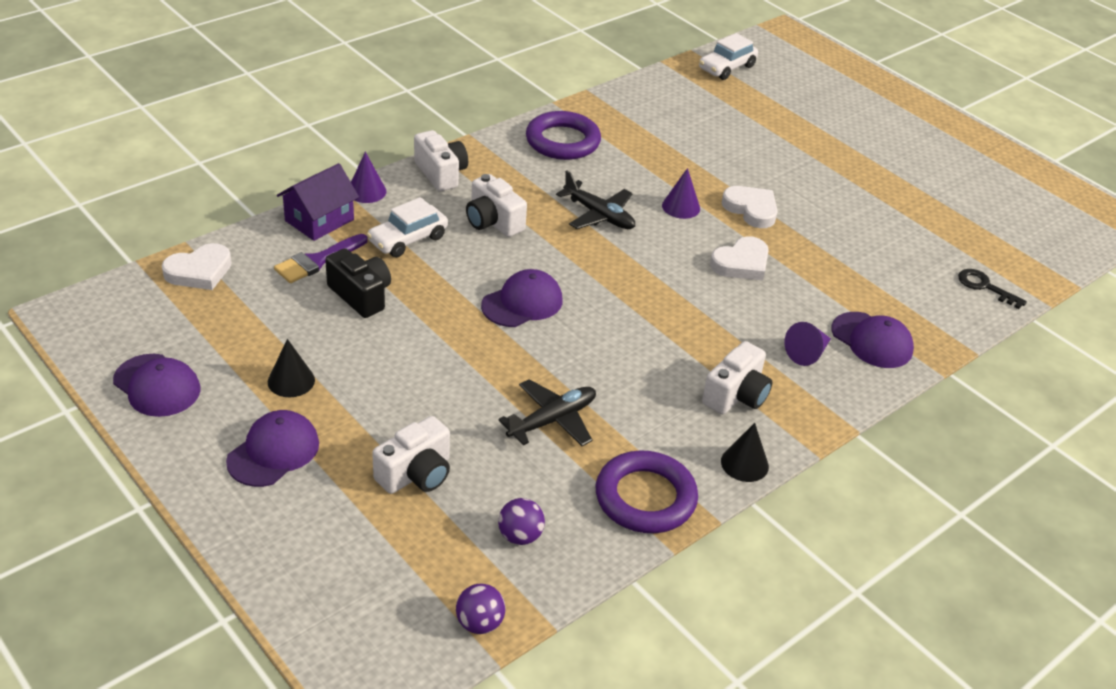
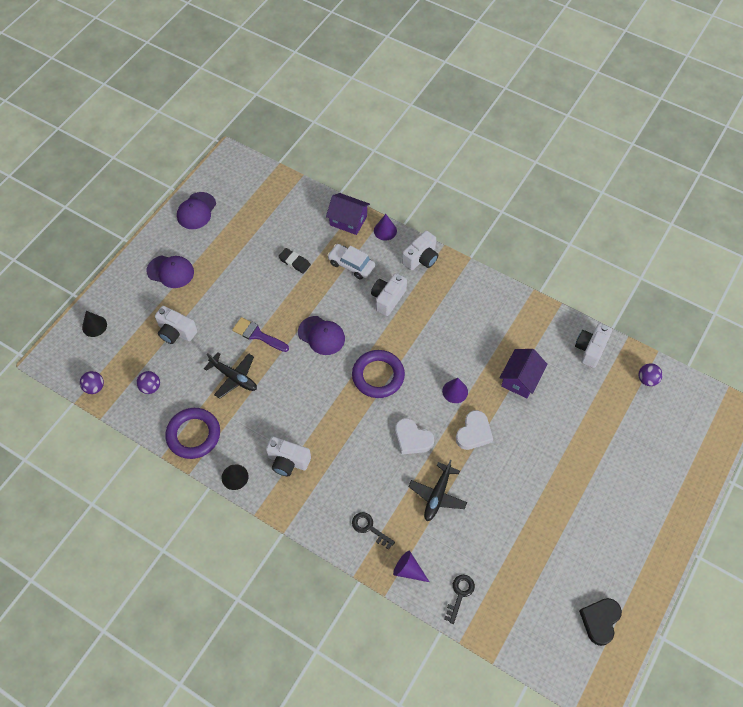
camera: 75 degrees right, 20 degrees up
white heart [162,243,232,290] -> none
black cone [268,339,315,397] -> black cone moved to [82,311,107,337]
purple brush [274,234,368,283] -> purple brush moved to [232,317,289,352]
black camera [325,248,391,318] -> black eraser [278,248,311,274]
purple ring [526,111,601,160] -> purple ring moved to [352,350,405,398]
black plane [556,170,635,229] -> black plane moved to [408,459,467,521]
white car [699,33,758,80] -> purple ball [639,363,663,386]
purple cone [784,322,831,366] -> purple cone moved to [393,551,429,582]
purple cap [831,312,914,368] -> black key [352,512,395,550]
none -> purple house [500,349,548,398]
none -> white camera [575,323,612,368]
none -> black heart [579,598,622,646]

